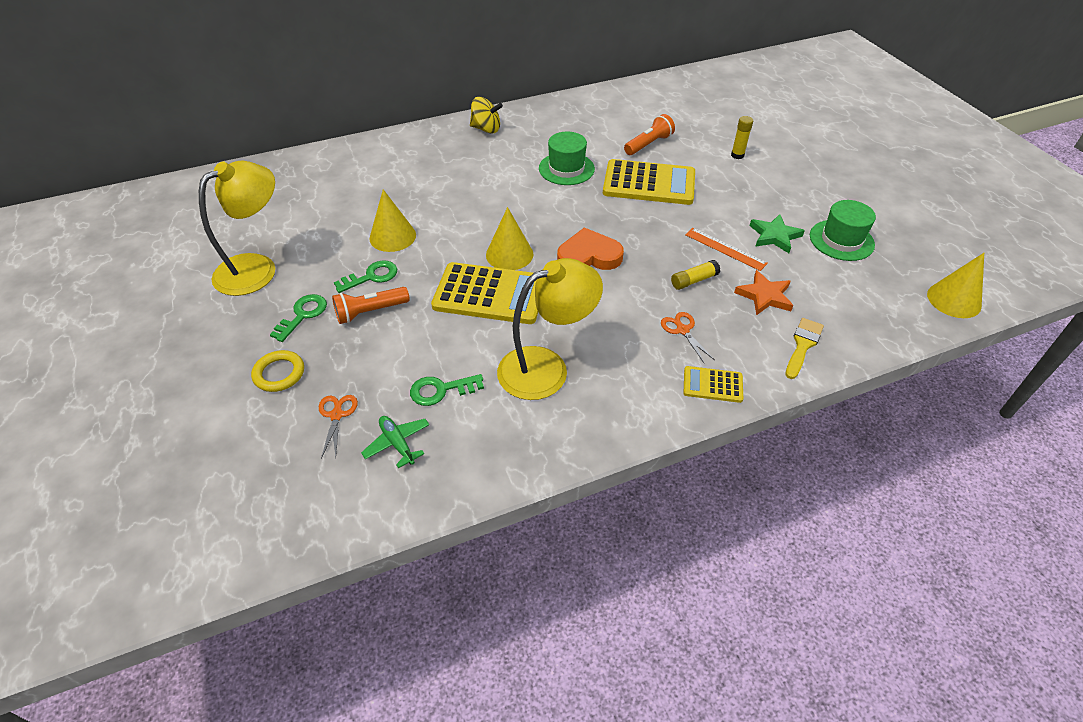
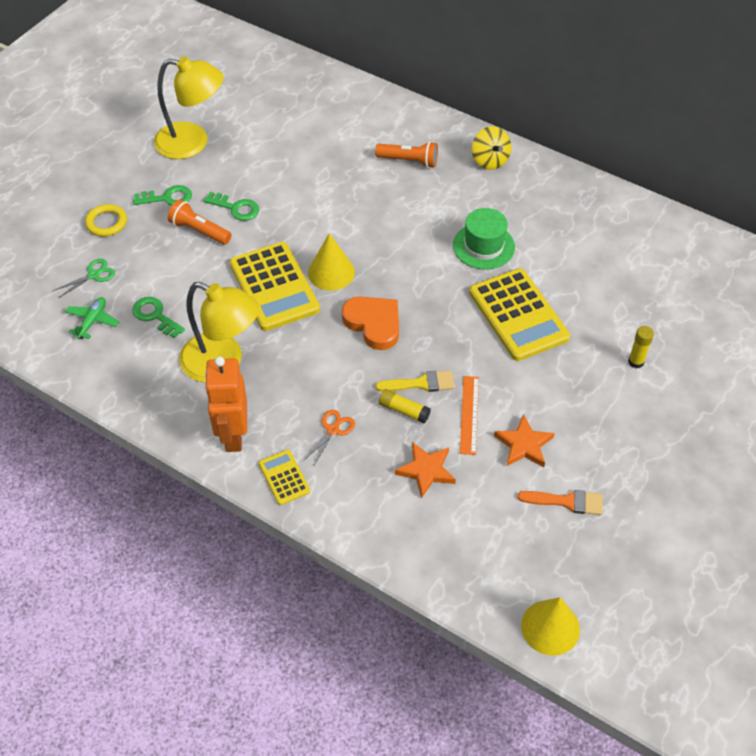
camera: 55 degrees right, 5 degrees up
orange scissors [319,395,358,459] -> green scissors [53,259,115,298]
yellow cone [369,190,416,252] -> none
orange flashlight [624,114,675,155] -> orange flashlight moved to [375,141,438,168]
green star [749,214,805,253] -> orange star [494,415,555,467]
yellow brush [786,318,824,379] -> yellow brush moved to [375,370,455,392]
green hat [810,200,876,261] -> orange brush [518,490,603,515]
none -> orange robot [205,356,247,452]

